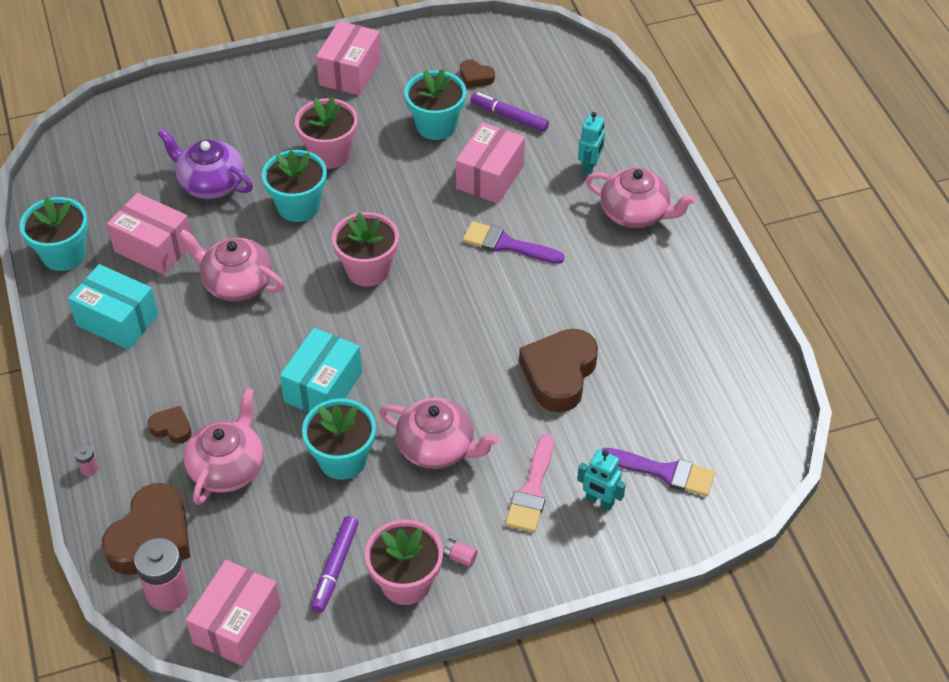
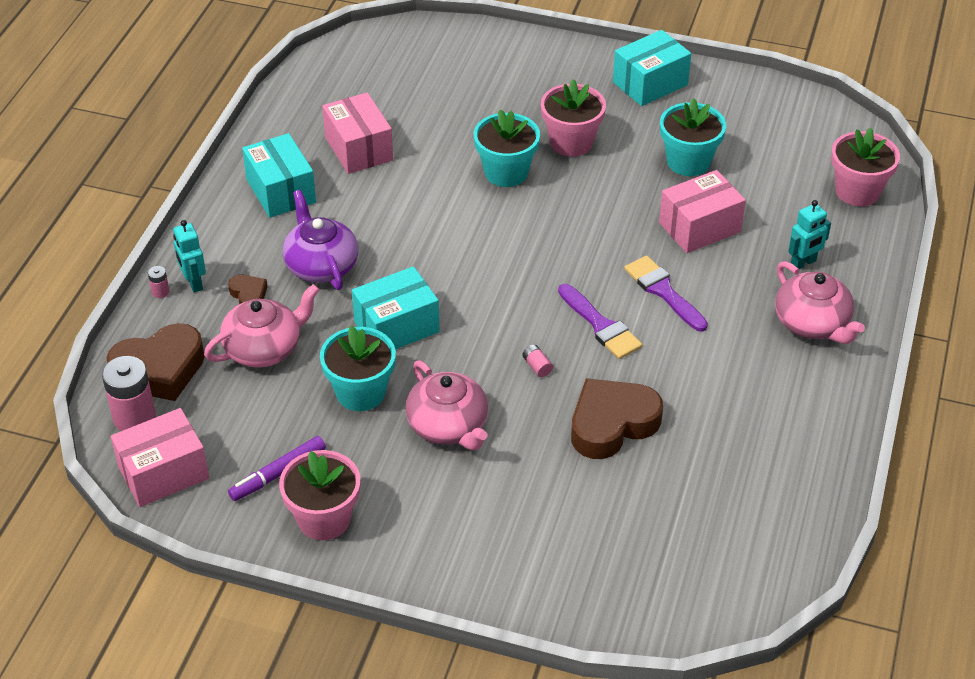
camera: 35 degrees right, 5 degrees down
turquoise flower pot [20,197,88,271] -> none
purple teapot [158,129,253,199] -> purple teapot moved to [283,190,358,290]
pink teapot [179,229,284,301] -> none
pink box [316,21,381,95] -> turquoise box [613,30,691,106]
pink flower pot [332,212,399,287] -> pink flower pot moved to [831,128,900,206]
pink battery [443,538,478,567] -> pink battery moved to [523,345,553,377]
brown heart [460,59,495,88] -> none
purple marker [470,92,549,132] -> none
pink brush [505,434,554,532] -> none
turquoise robot [577,449,626,511] -> turquoise robot moved to [173,220,206,293]
purple brush [601,448,715,496] -> purple brush moved to [558,284,642,359]

